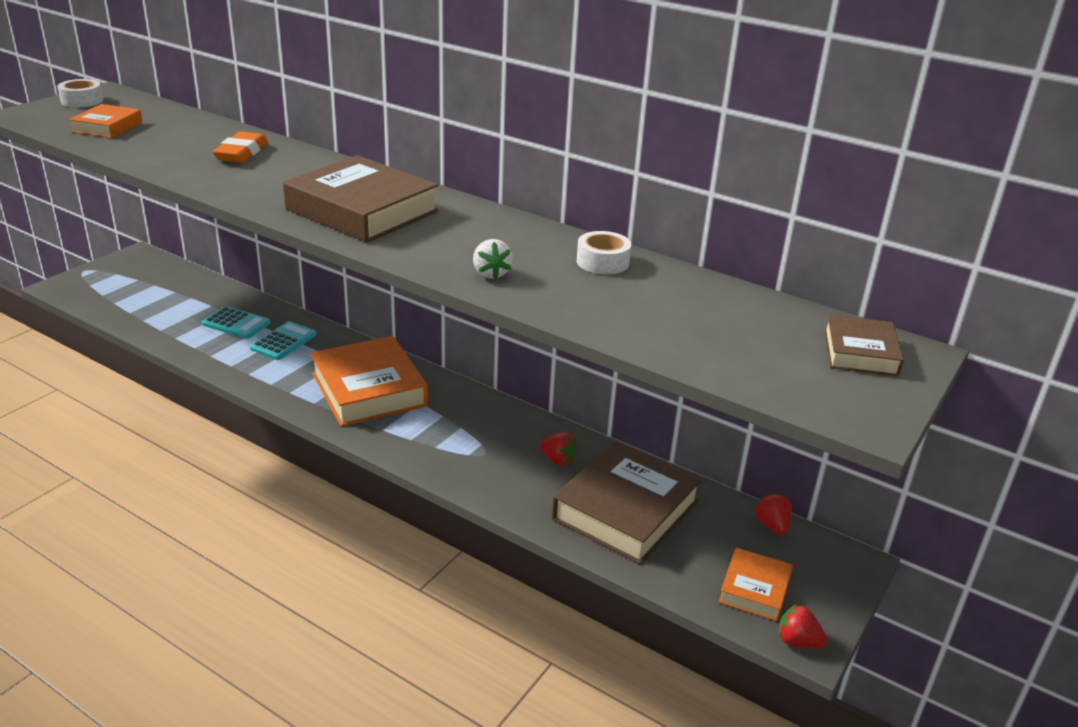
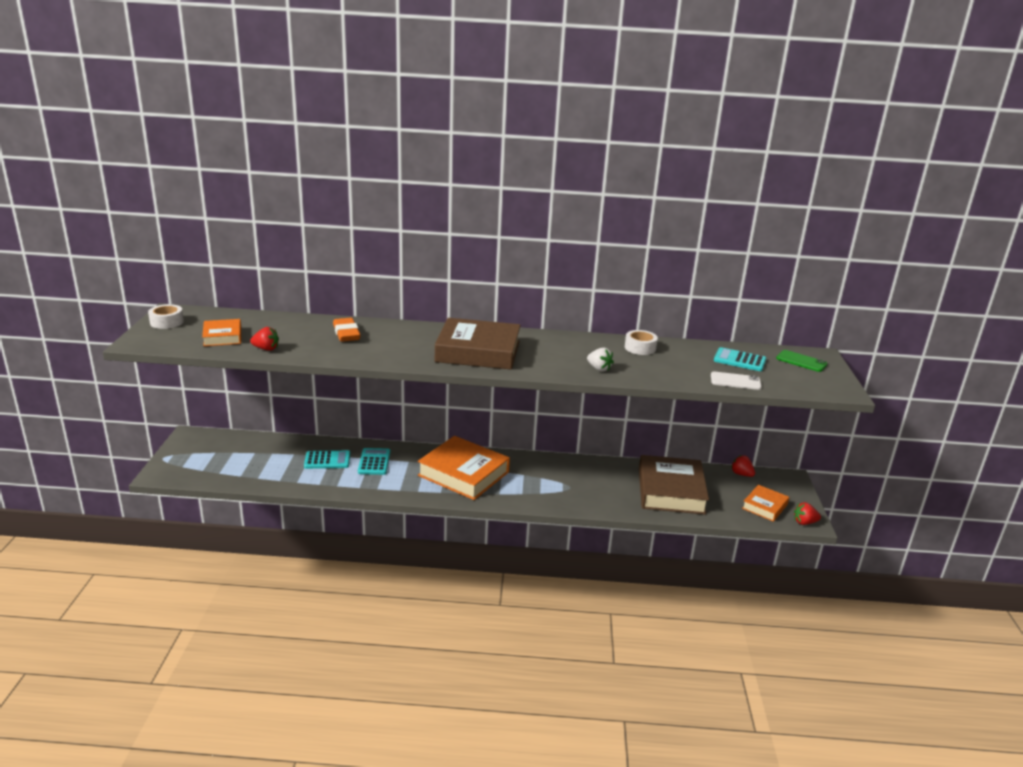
camera: 30 degrees left, 5 degrees down
red strawberry [540,432,578,466] -> red strawberry moved to [250,327,279,351]
orange book [719,548,793,621] -> orange book turned 45 degrees clockwise [742,485,789,522]
brown book [824,314,904,376] -> green phone [776,350,827,372]
none -> white phone [711,371,762,390]
none -> turquoise calculator [714,347,766,371]

